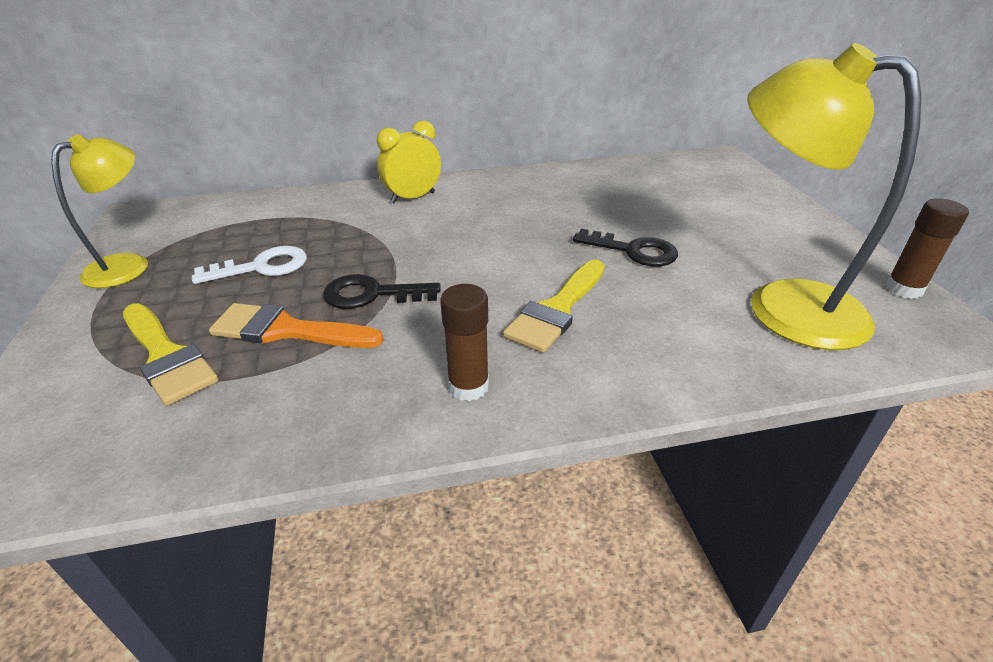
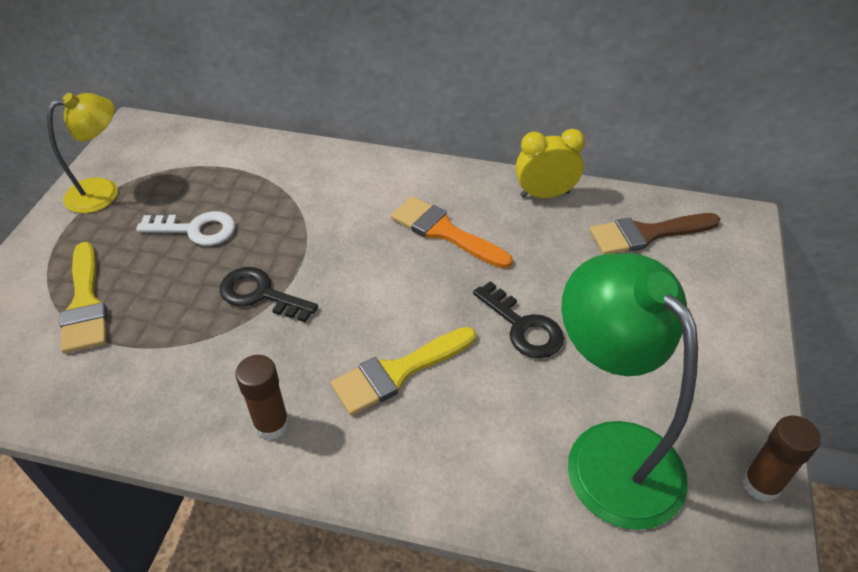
camera: 25 degrees right, 10 degrees up
orange brush [209,303,384,348] -> orange brush moved to [391,196,513,269]
yellow clock [377,120,441,203] -> yellow clock moved to [516,129,585,198]
yellow lamp [747,43,922,350] -> green lamp [561,253,698,530]
none -> brown brush [590,213,720,254]

